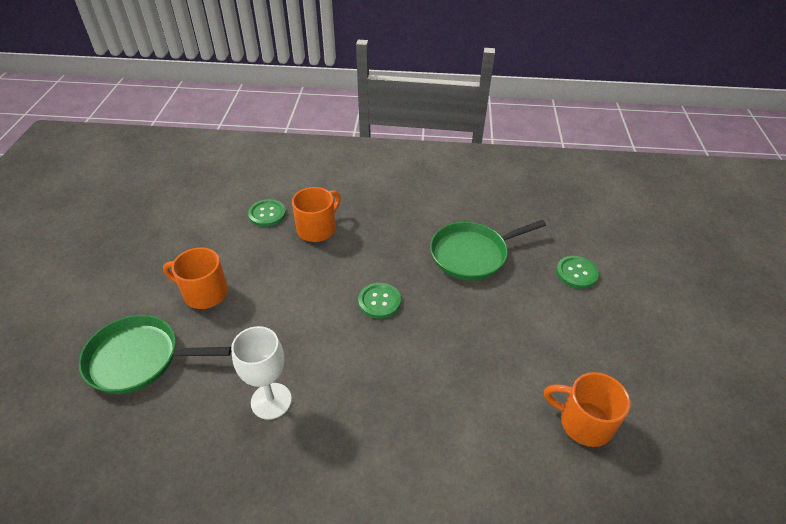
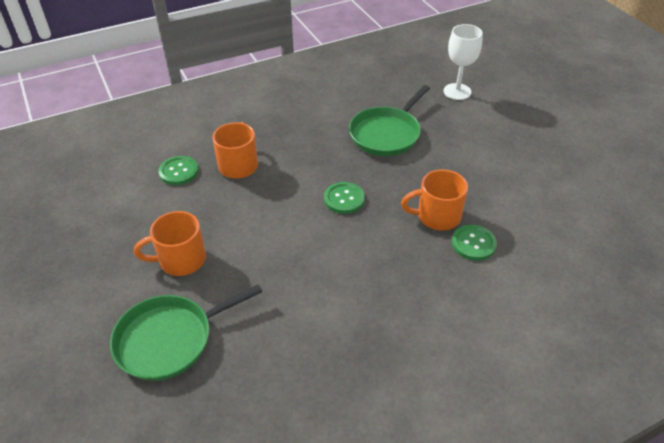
camera: 30 degrees left, 0 degrees up
white goblet [231,326,292,420] -> white goblet moved to [443,24,483,100]
orange mug [544,372,631,447] -> orange mug moved to [401,169,468,230]
green button [556,256,599,289] -> green button moved to [452,225,497,261]

